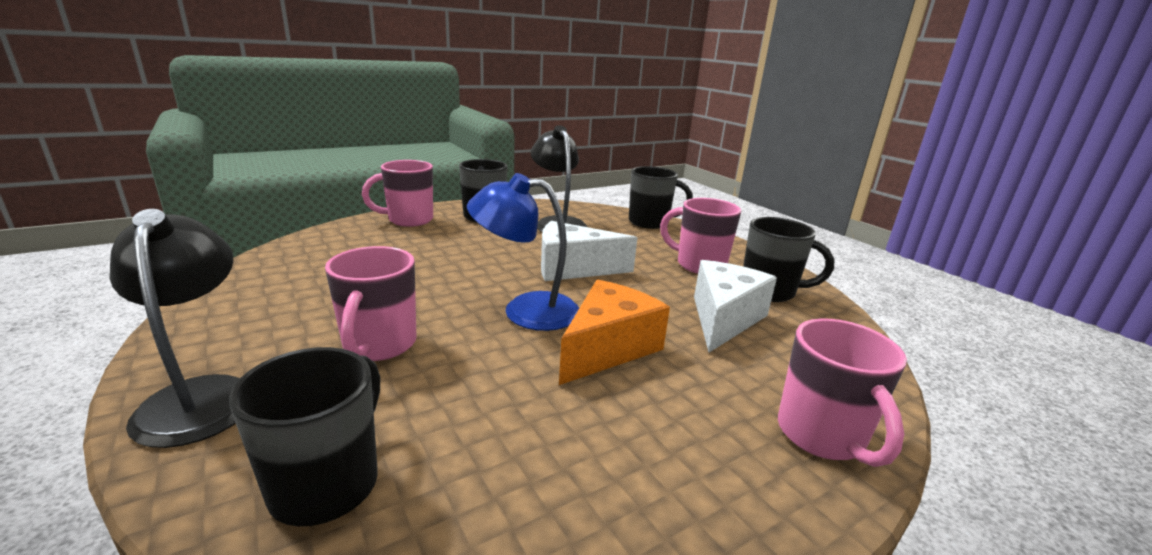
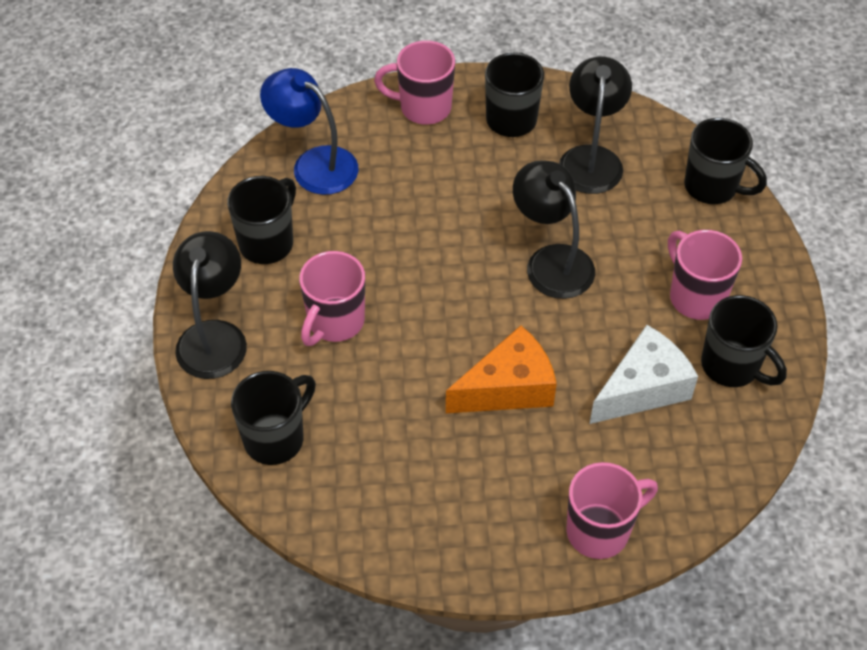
camera: 30 degrees right, 30 degrees up
blue lamp [467,173,579,331] -> blue lamp moved to [260,68,358,195]
white cheese [541,221,637,281] -> black lamp [513,160,595,299]
pink mug [778,319,907,467] -> pink mug turned 135 degrees counterclockwise [566,462,658,559]
none -> black mug [227,176,296,264]

